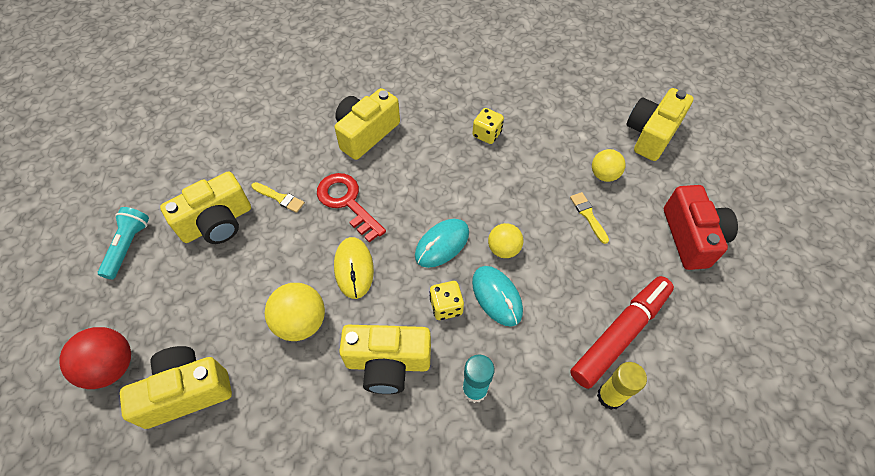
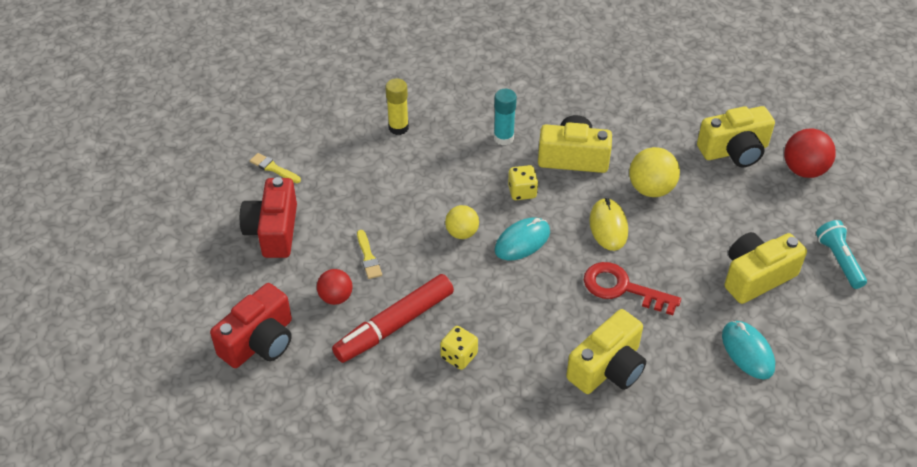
camera: 175 degrees left, 10 degrees down
turquoise flashlight [98,207,149,279] -> turquoise flashlight turned 150 degrees clockwise [816,220,867,289]
yellow brush [251,182,305,213] -> yellow brush moved to [250,153,301,183]
red key [317,173,386,242] -> red key turned 150 degrees clockwise [584,262,681,315]
turquoise mouse [472,266,523,326] -> turquoise mouse moved to [722,321,775,379]
red marker [570,276,674,389] -> red marker moved to [332,274,454,363]
yellow ball [592,149,626,182] -> red ball [317,269,353,305]
yellow camera [626,88,694,161] -> red camera [210,283,292,368]

